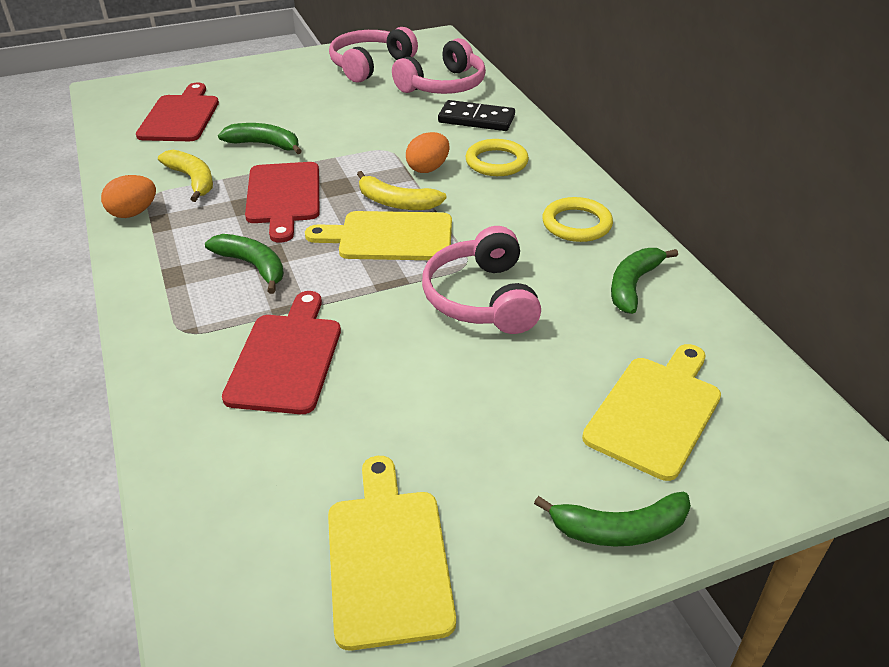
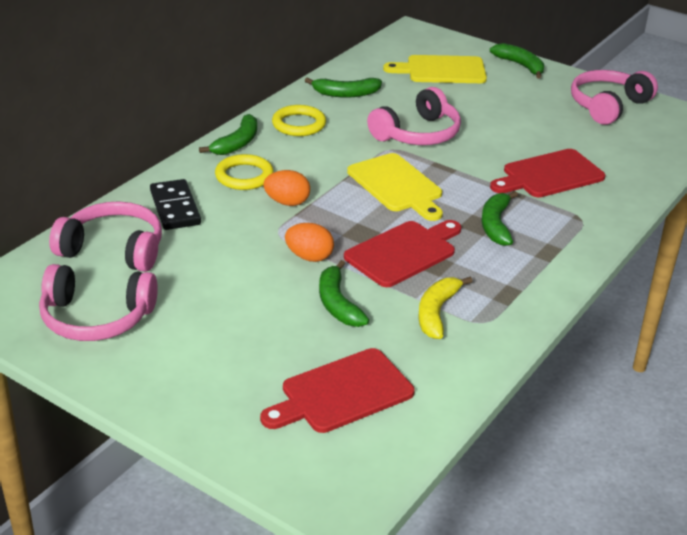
camera: 125 degrees left, 5 degrees down
orange egg [101,175,156,218] -> orange egg moved to [285,223,334,262]
yellow cutting board [328,456,456,651] -> pink headphones [571,70,658,125]
yellow banana [357,171,446,210] -> none
none -> green banana [199,114,257,155]

